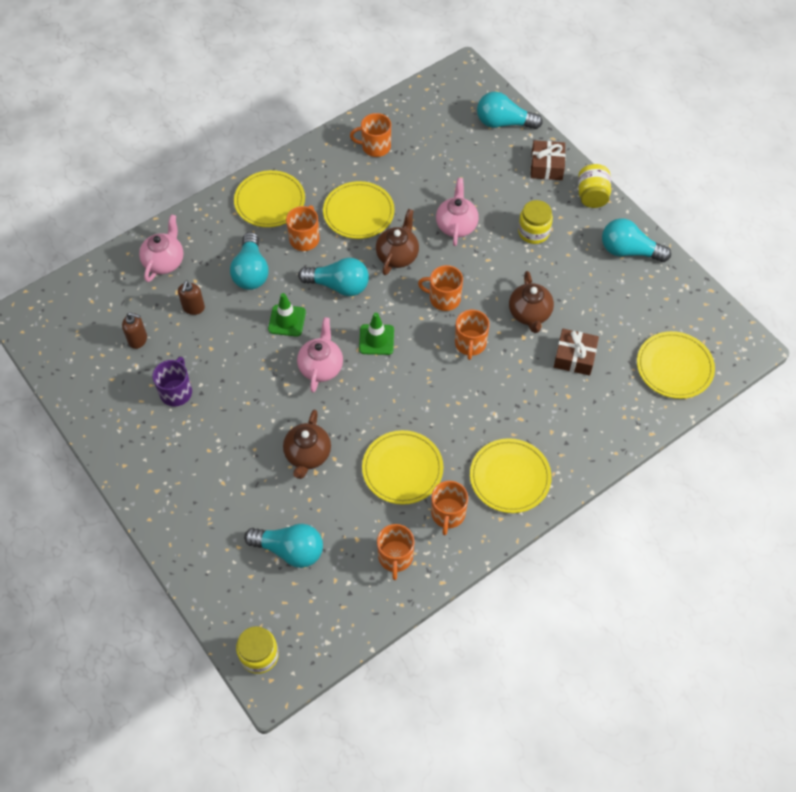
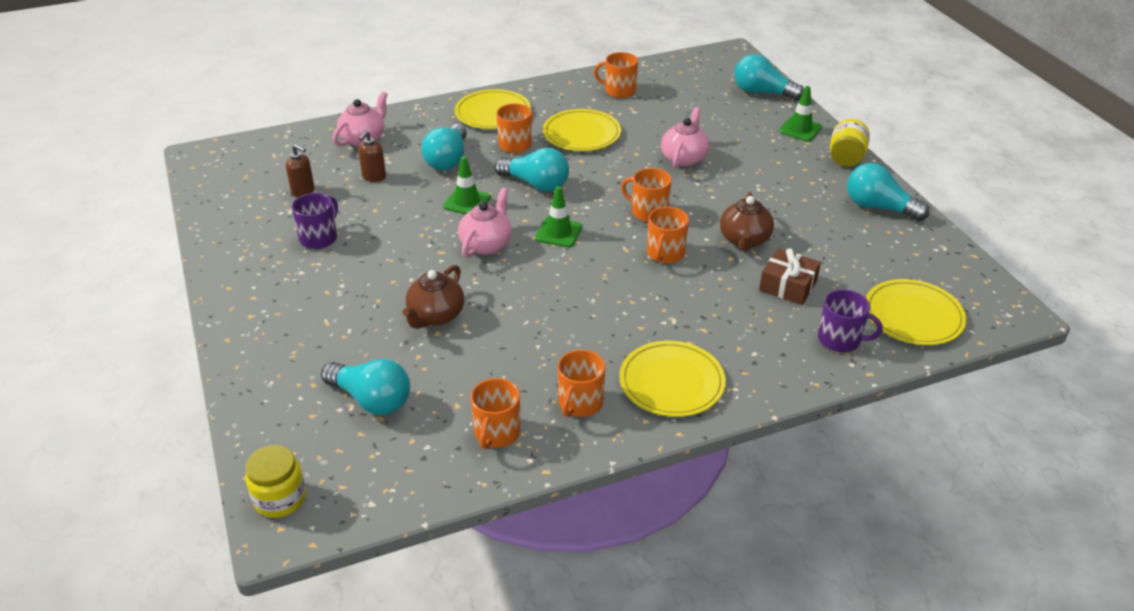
camera: 15 degrees right, 20 degrees down
yellow plate [362,430,443,505] -> none
brown teapot [376,209,419,275] -> none
yellow jar [518,200,553,244] -> none
brown gift [531,140,566,180] -> green traffic cone [779,86,822,142]
none -> purple mug [818,289,883,352]

